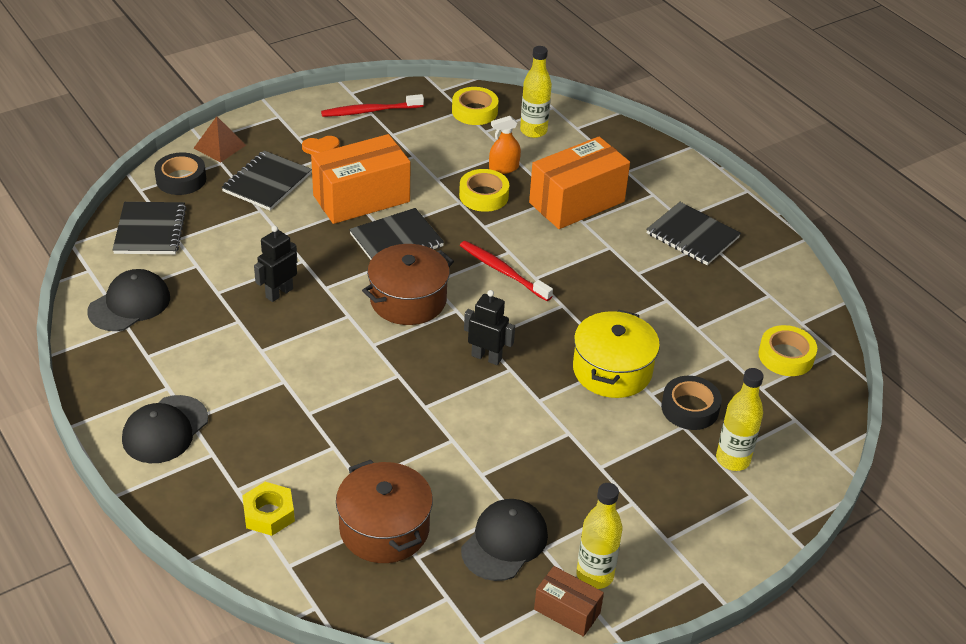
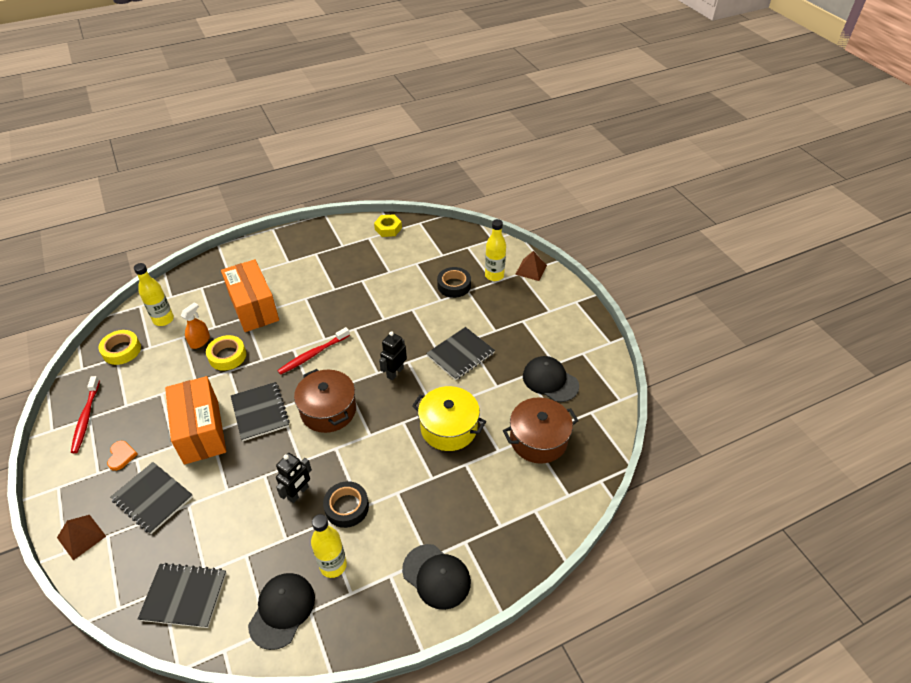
camera: 80 degrees left, 5 degrees up
black cap [87,269,170,331] -> black cap turned 60 degrees clockwise [248,573,315,650]
black tape [154,152,206,195] -> black tape moved to [323,481,369,528]
yellow nut [242,482,295,536] -> yellow nut moved to [374,214,402,237]
black robot [254,226,297,302] -> black robot turned 105 degrees counterclockwise [276,453,312,503]
orange spray bottle [489,116,521,174] -> orange spray bottle turned 135 degrees counterclockwise [181,302,210,349]
brown box [534,566,604,637] -> none
yellow pot [573,310,660,398] -> yellow pot moved to [412,386,486,451]
yellow bottle [577,483,622,589] -> yellow bottle moved to [311,514,347,578]
black notebook [646,202,741,265] -> black notebook moved to [426,327,495,380]
yellow tape [758,325,817,376] -> none
none -> brown pyramid [515,251,547,281]

